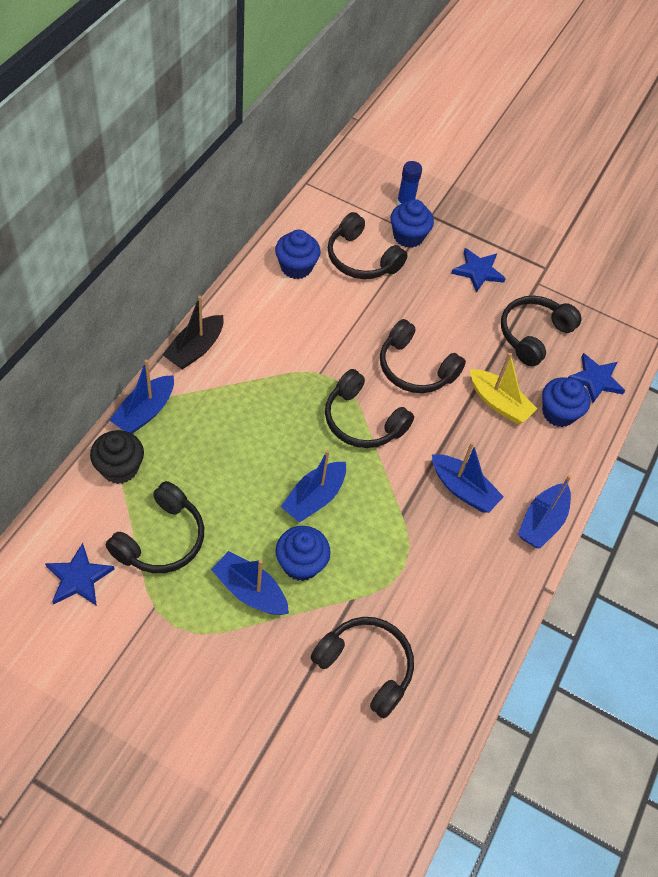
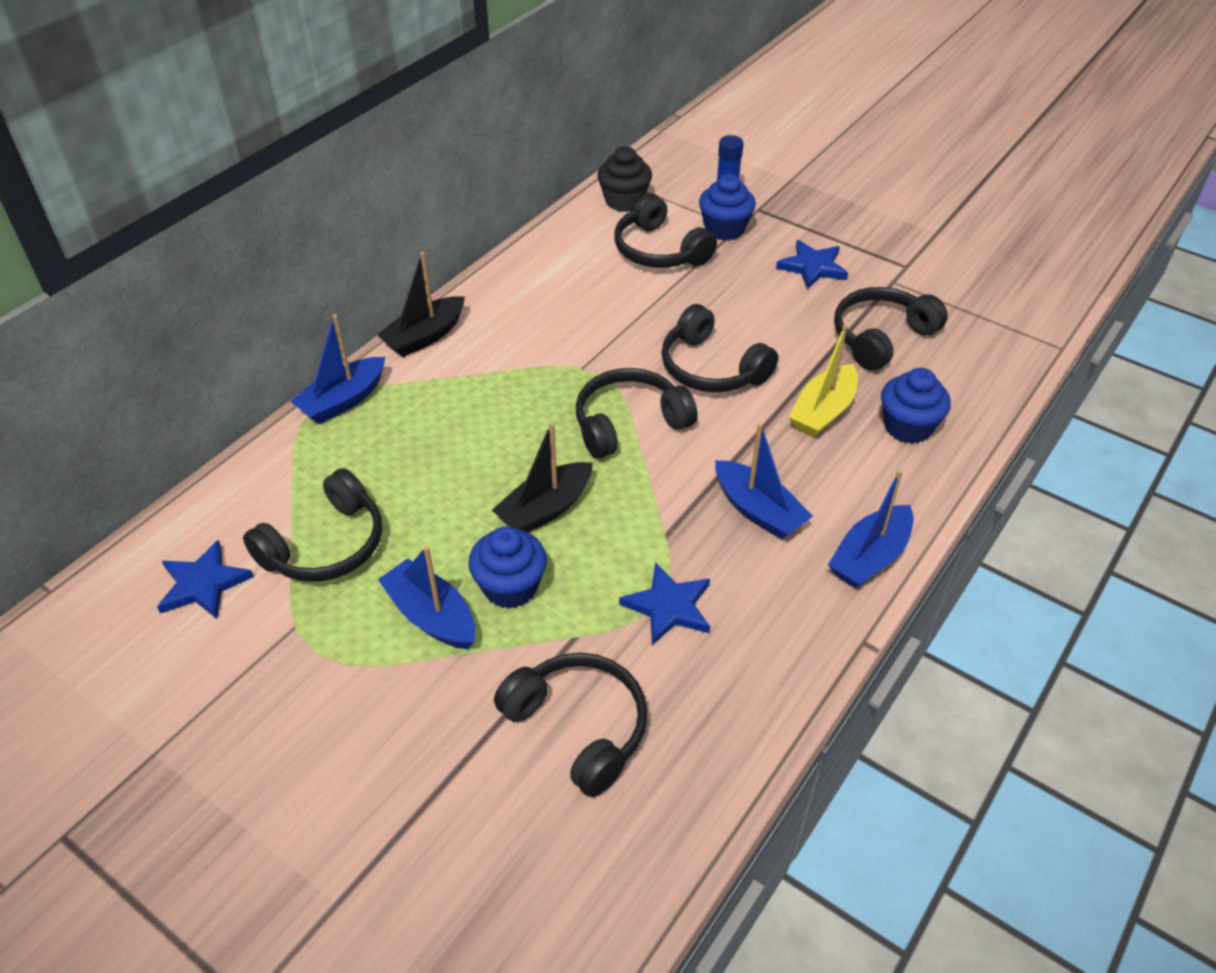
camera: 15 degrees right, 10 degrees down
black cupcake [90,430,144,484] -> black cupcake moved to [597,146,652,212]
blue cupcake [275,230,321,279] -> none
blue boat [281,450,346,523] -> black boat [492,422,593,532]
black headphones [325,369,414,448] -> black headphones turned 105 degrees clockwise [576,368,698,459]
yellow boat [470,353,537,424] -> yellow boat turned 75 degrees clockwise [789,324,858,438]
blue star [568,353,625,403] -> blue star moved to [619,562,710,645]

